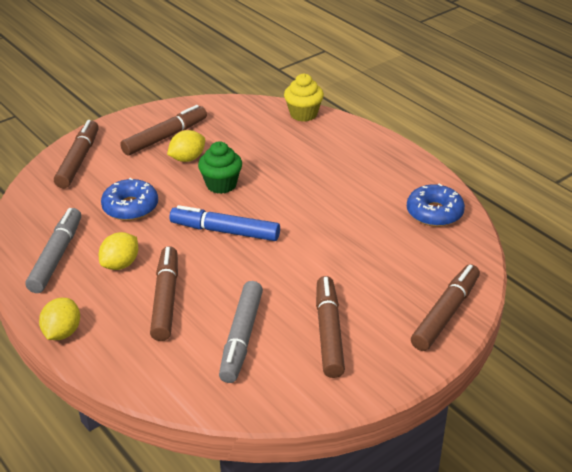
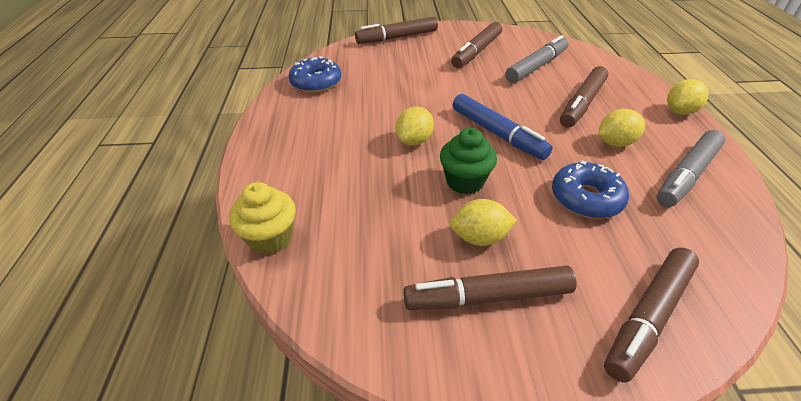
camera: 145 degrees left, 5 degrees up
none -> yellow lemon [396,107,434,146]

